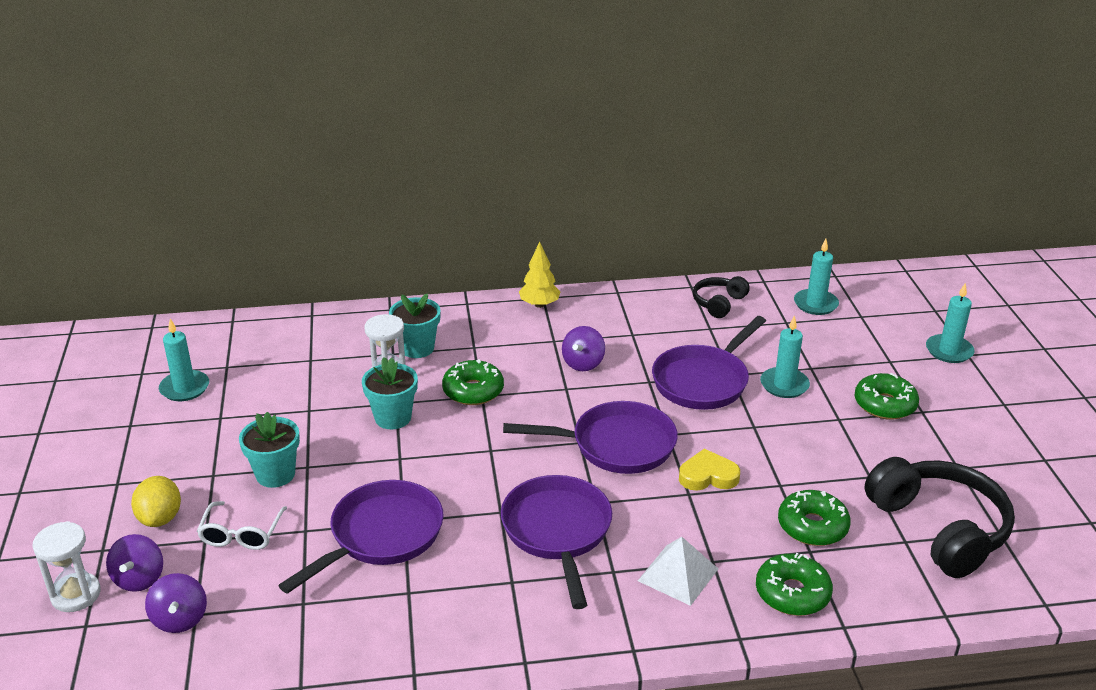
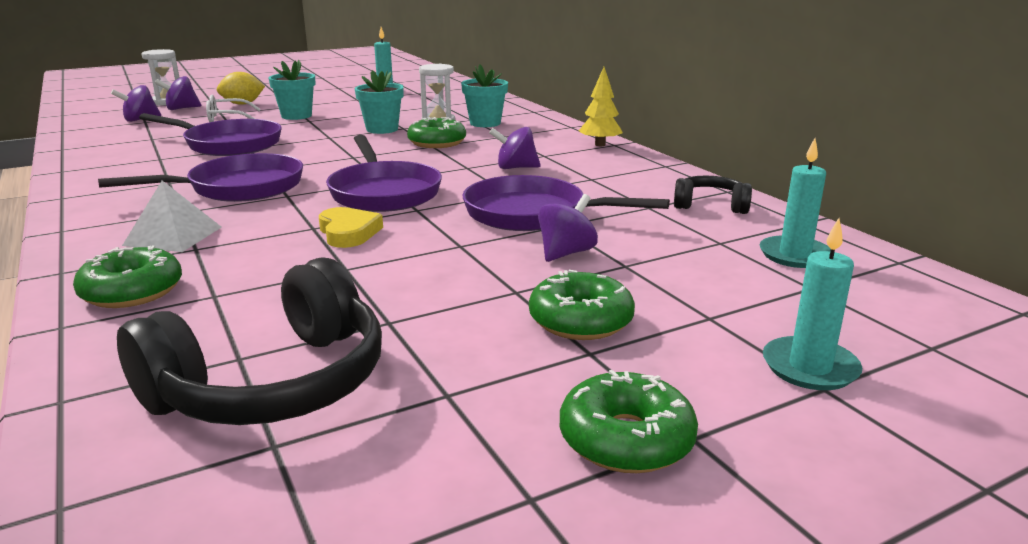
camera: 70 degrees right, 10 degrees down
turquoise candle [760,315,810,398] -> purple spinning top [538,194,598,262]
green donut [778,490,851,546] -> green donut moved to [560,370,698,473]

